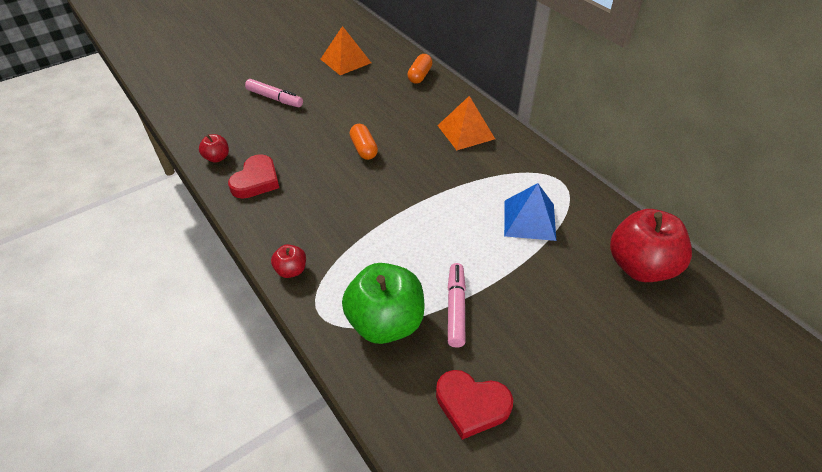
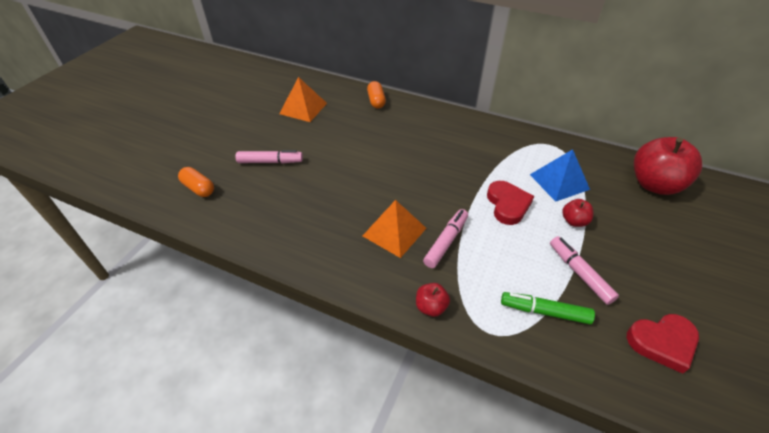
camera: 30 degrees left, 0 degrees up
red apple [199,134,229,163] -> red apple moved to [562,199,594,227]
red heart [228,154,279,199] -> red heart moved to [487,181,534,225]
green apple [342,263,425,344] -> green marker [501,292,595,325]
orange capsule [350,124,378,160] -> orange capsule moved to [178,167,214,197]
orange pyramid [437,96,495,150] -> orange pyramid moved to [363,200,426,258]
none -> pink marker [423,209,468,268]

